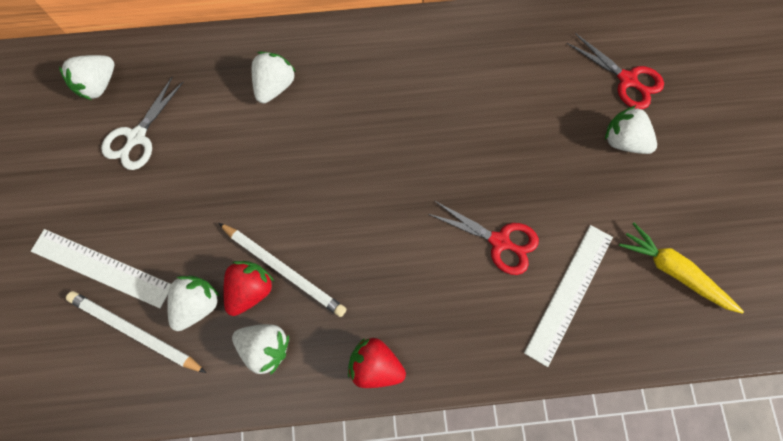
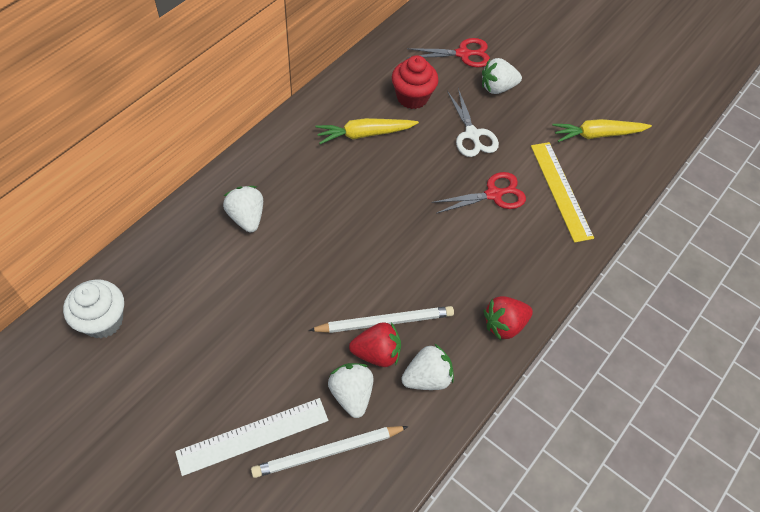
camera: 50 degrees left, 15 degrees down
white strawberry [59,55,114,100] -> white cupcake [63,279,124,339]
white scissors [101,77,183,170] -> white scissors moved to [447,88,499,157]
red strawberry [223,261,274,316] -> red strawberry turned 105 degrees clockwise [349,322,401,367]
white ruler [524,225,613,367] -> yellow ruler [531,142,594,243]
none -> yellow carrot [315,118,419,144]
none -> red cupcake [392,55,438,109]

